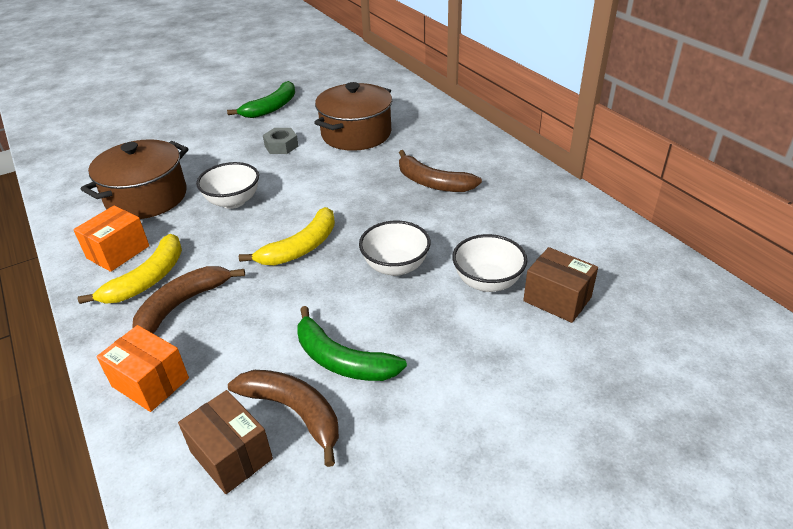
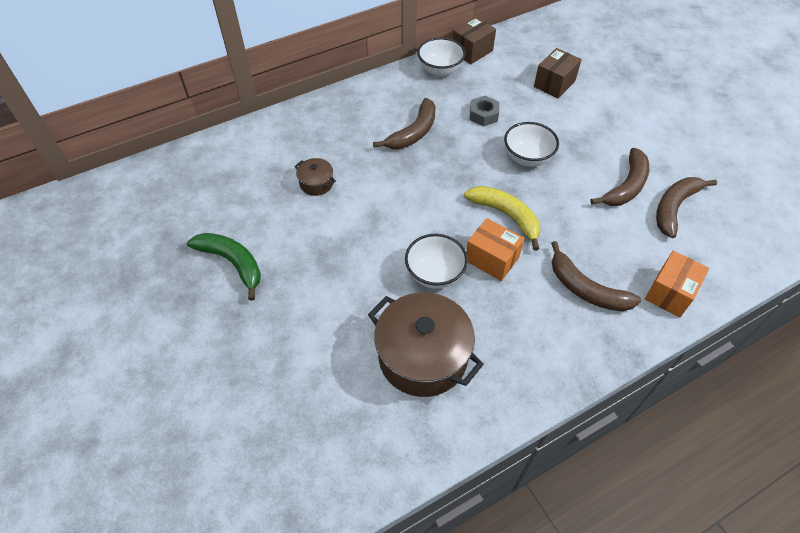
camera: 90 degrees left, 15 degrees up
orange box [73,205,149,272] -> orange box moved to [466,218,525,281]
yellow banana [78,234,182,304] -> none
brown box [178,390,273,494] -> brown box moved to [452,17,496,64]
grey nut [263,128,299,154] -> grey nut moved to [470,96,499,127]
green banana [297,306,407,381] -> brown banana [590,148,649,206]
brown pot [314,82,392,151] -> brown pot [294,158,336,196], size x0.46
white bowl [452,234,527,292] -> white bowl moved to [417,37,466,77]

